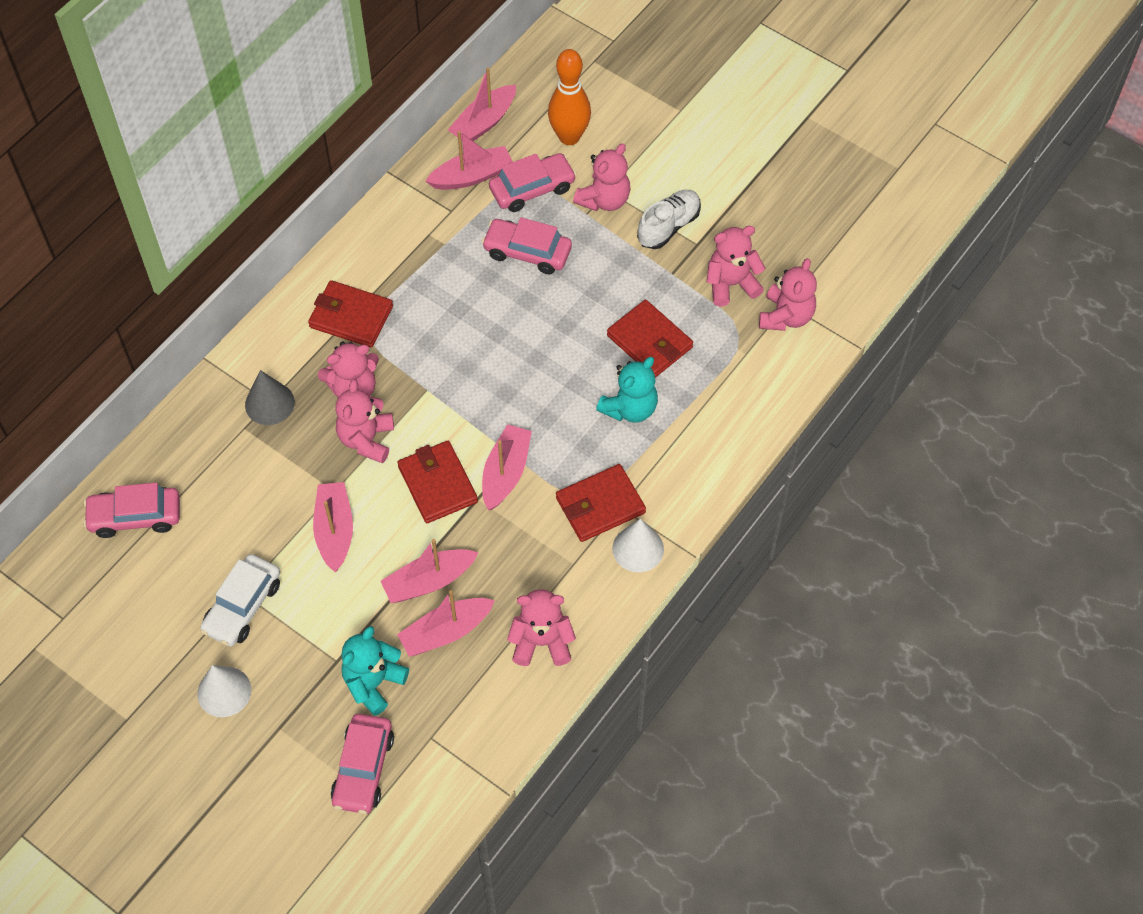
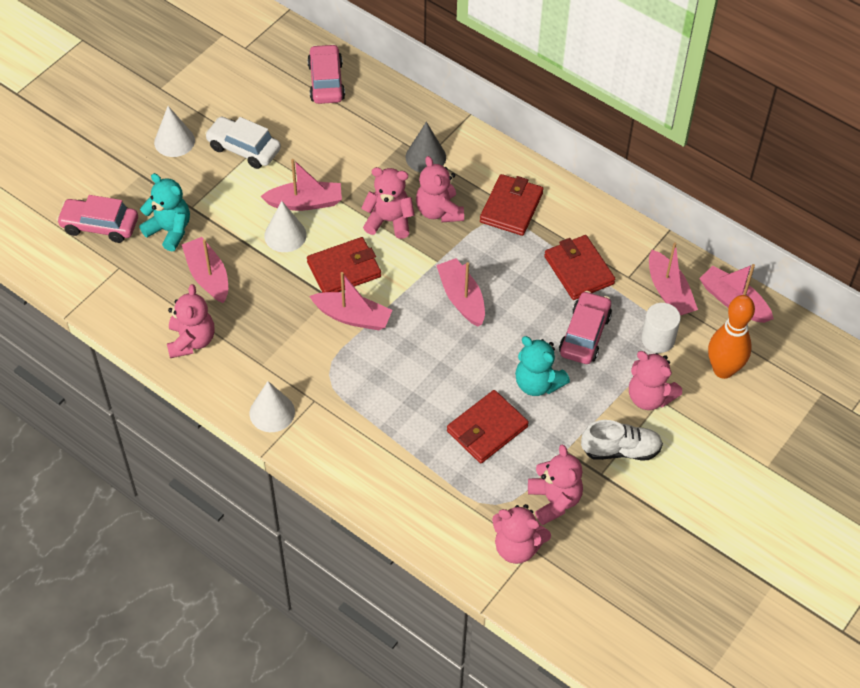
camera: 90 degrees right, 5 degrees down
pink boat [381,539,479,603] -> pink boat moved to [436,258,485,326]
pink car [489,153,576,212] -> white cylinder [641,303,681,353]
red wallet [556,464,646,542] -> red wallet moved to [544,235,615,300]
turquoise teddy bear [596,357,658,423] -> turquoise teddy bear moved to [515,336,570,396]
white shoe [637,190,701,249] -> white shoe turned 45 degrees counterclockwise [581,420,663,460]
none -> white cone [264,201,307,252]

